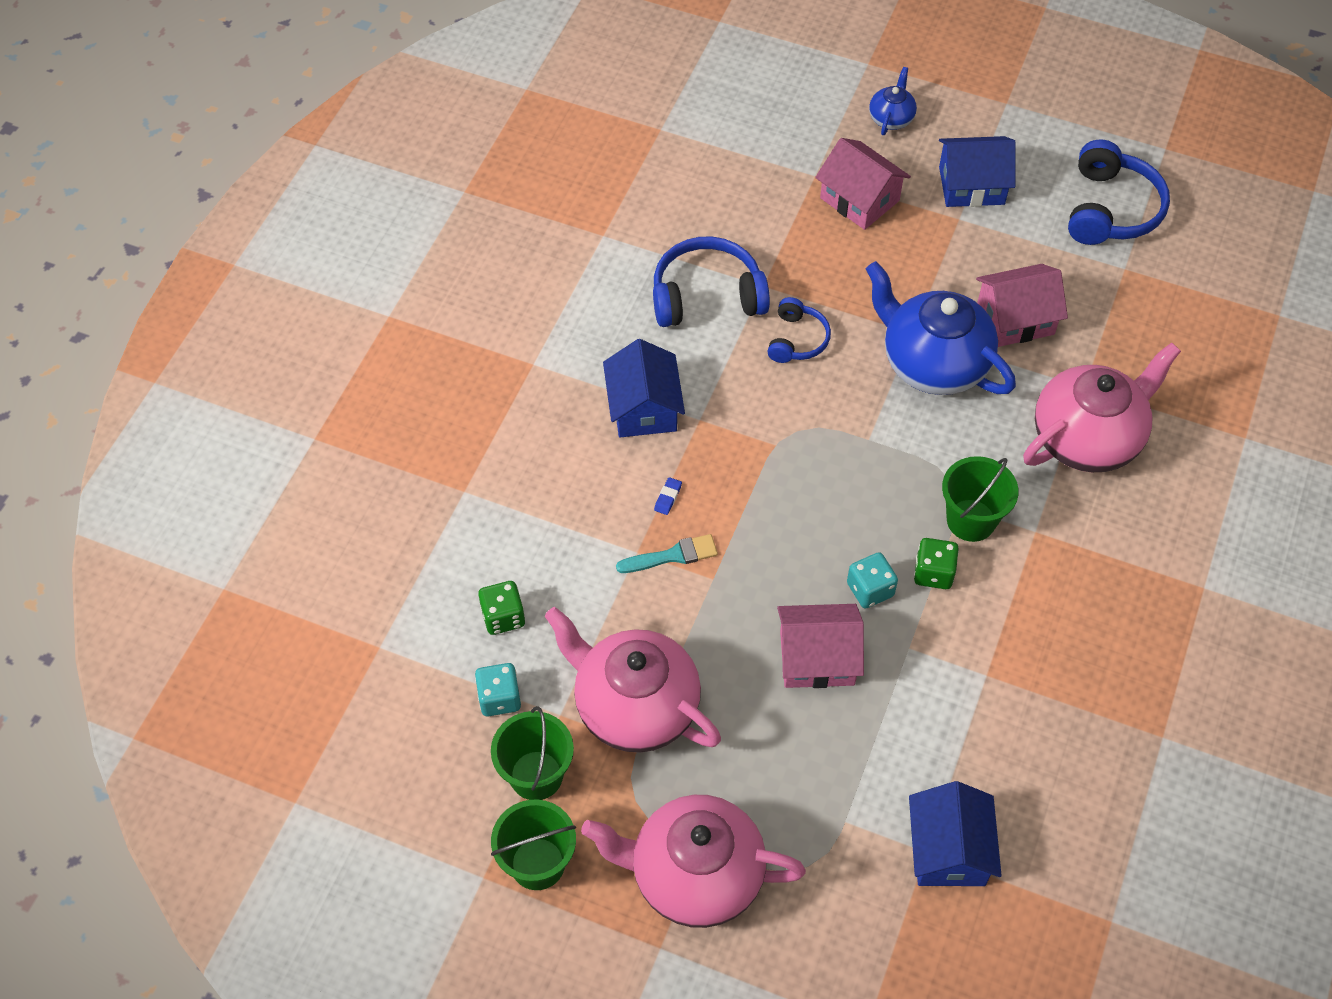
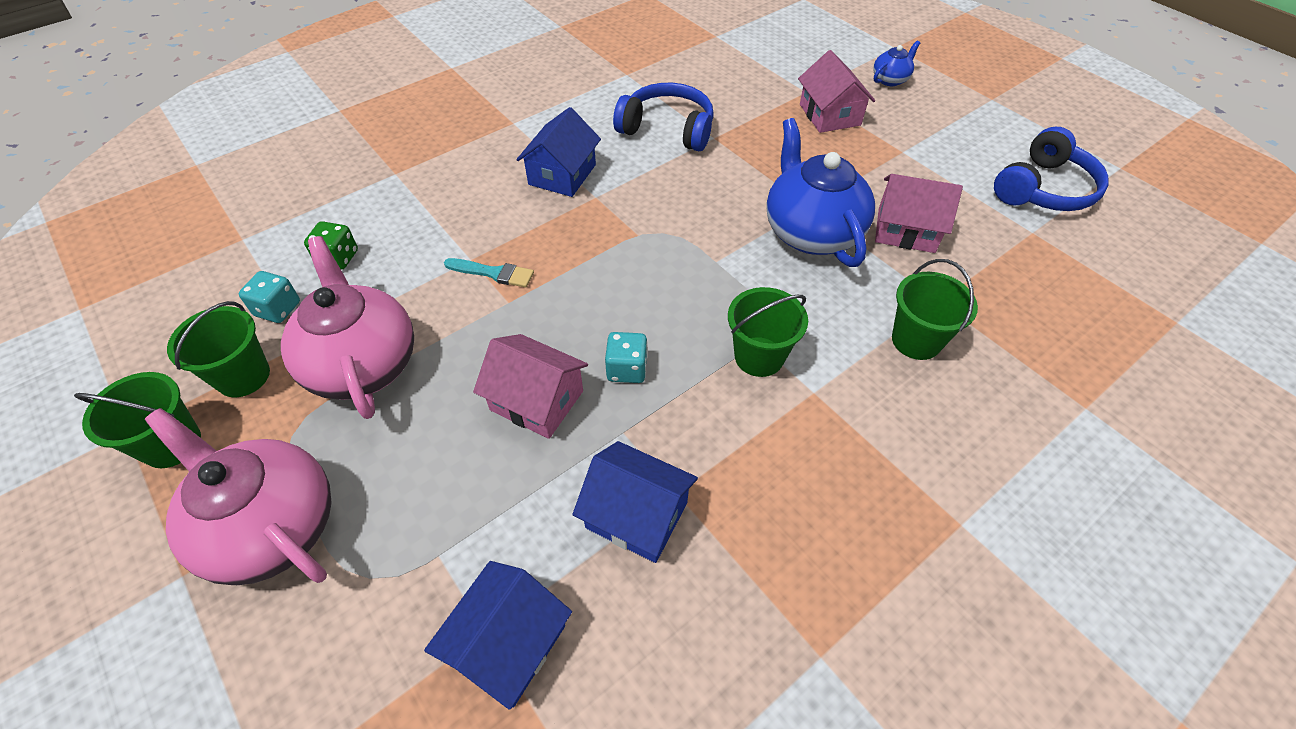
camera: 30 degrees right, 5 degrees down
blue eraser [654,477,682,515] -> none
blue headphones [767,297,831,363] -> none
green dice [914,538,959,589] -> none
blue house [939,136,1016,207] -> blue house moved to [572,441,698,563]
pink teapot [1023,343,1181,472] -> green bucket [892,259,978,360]

